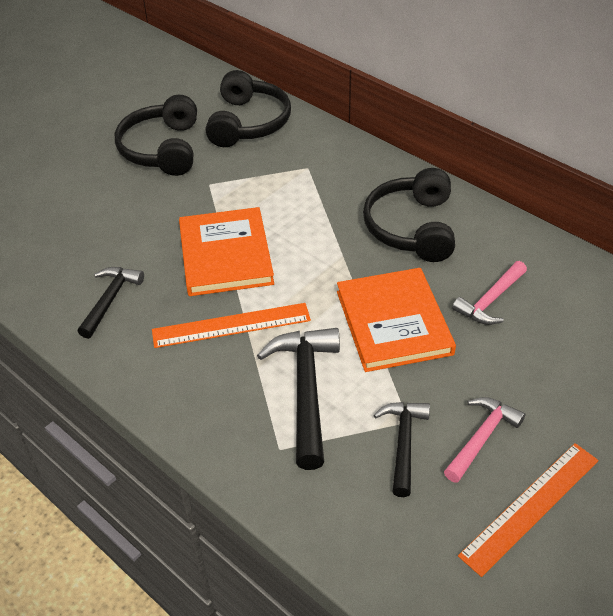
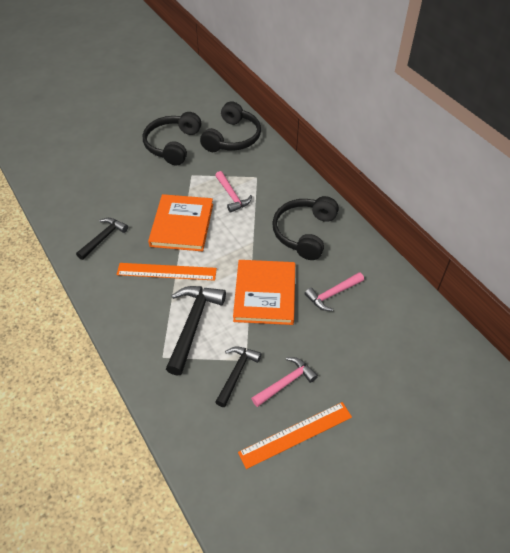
camera: 15 degrees right, 5 degrees up
none -> pink hammer [215,171,252,213]

